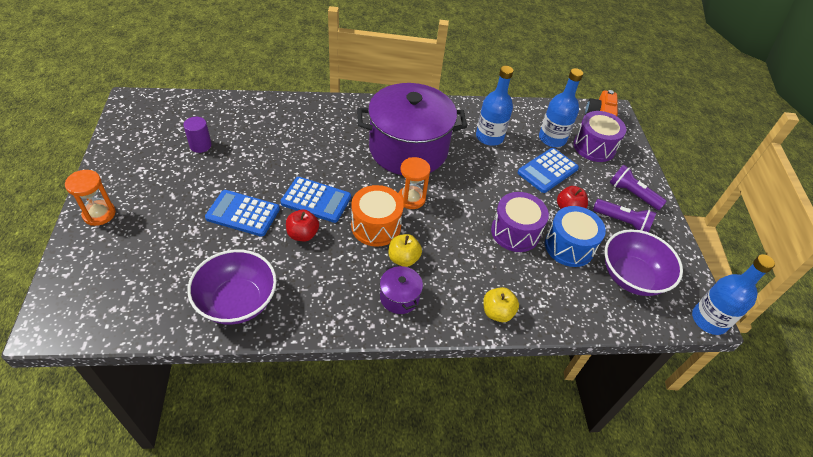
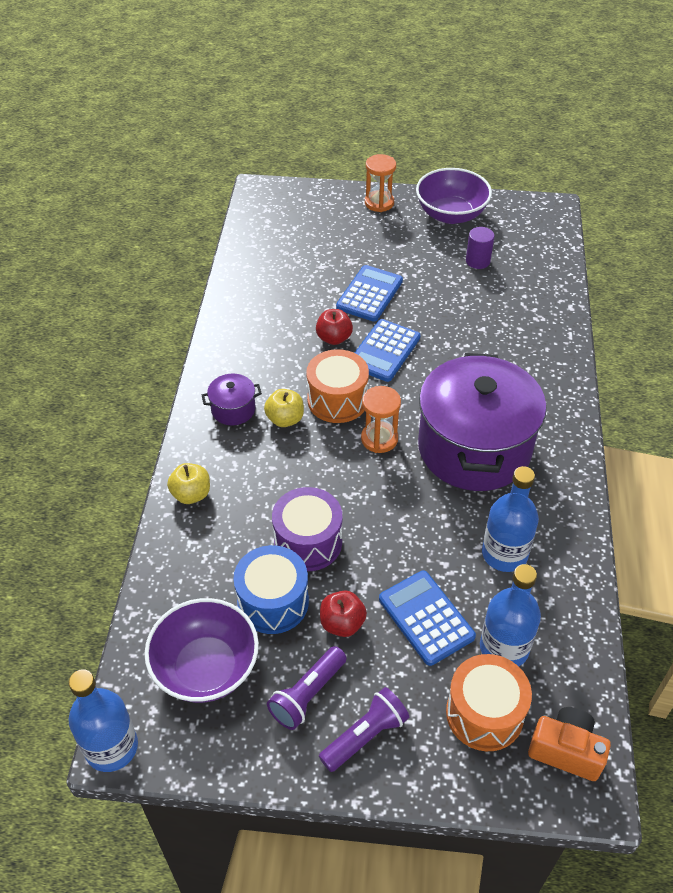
camera: 105 degrees right, 0 degrees up
purple bowl [187,249,277,325] -> purple bowl moved to [416,168,492,224]
purple drum [574,111,626,162] -> orange drum [446,654,532,751]

